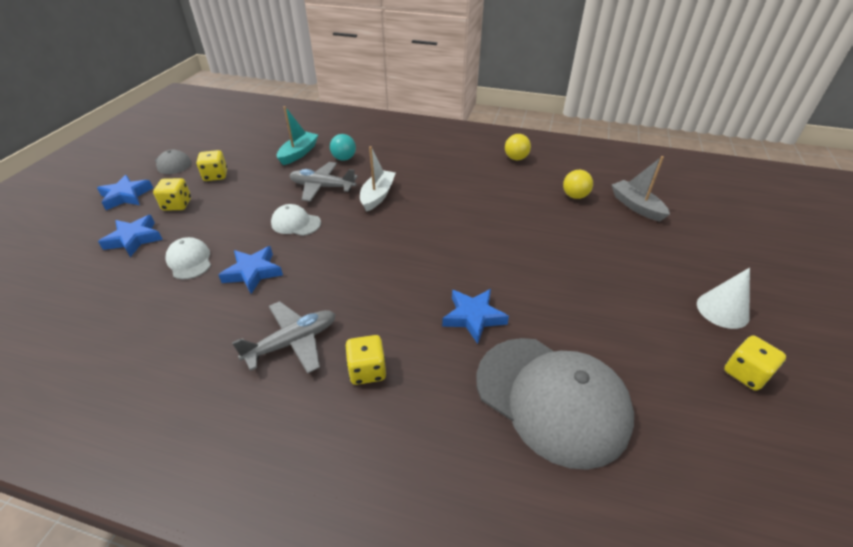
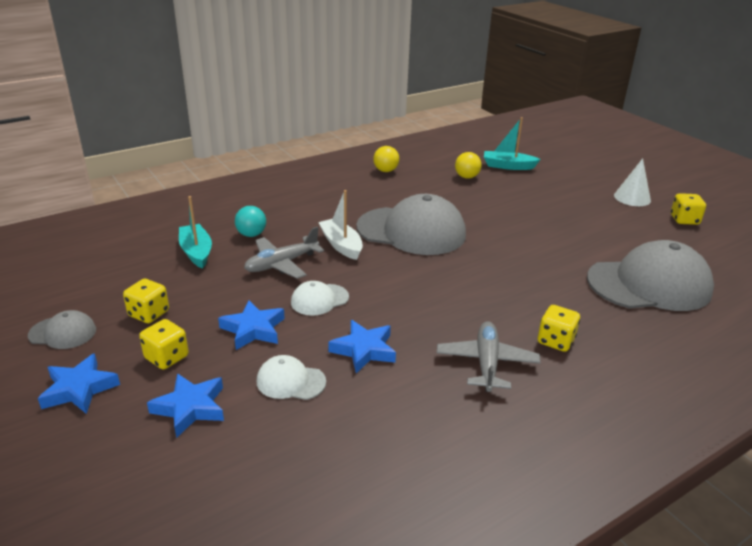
camera: 50 degrees left, 10 degrees down
blue star [442,289,509,344] -> blue star moved to [218,300,285,350]
grey boat [612,156,670,222] -> turquoise boat [484,117,541,170]
none -> grey cap [356,194,466,255]

